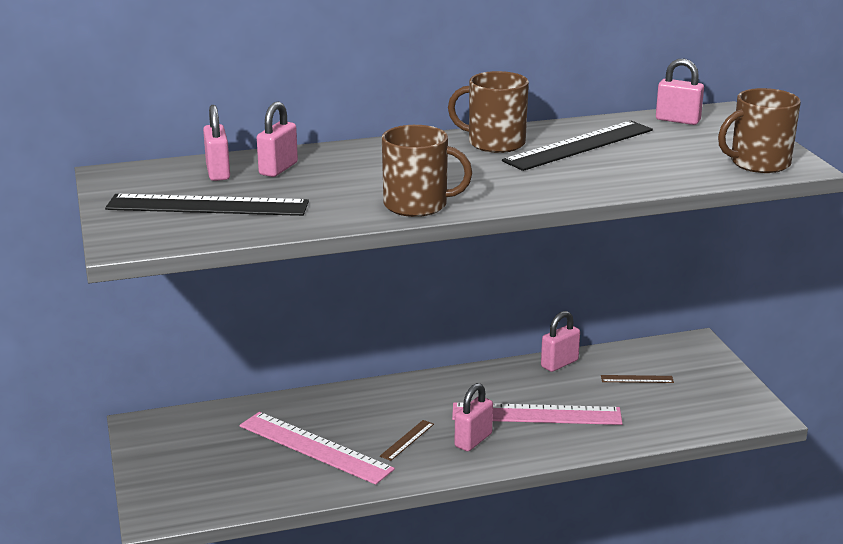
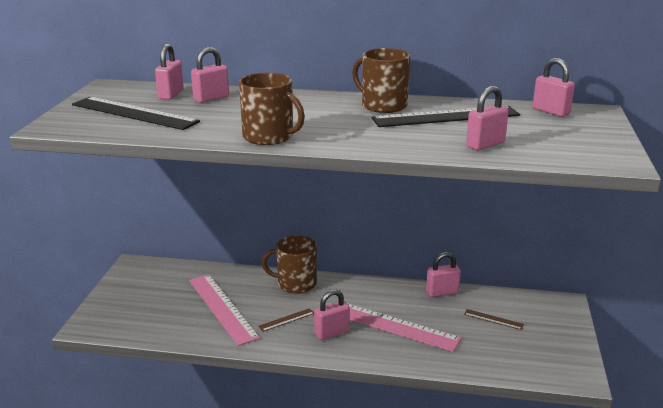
camera: 25 degrees right, 0 degrees up
brown mug [718,88,801,173] -> brown mug moved to [262,235,317,294]
none -> pink padlock [466,86,509,151]

